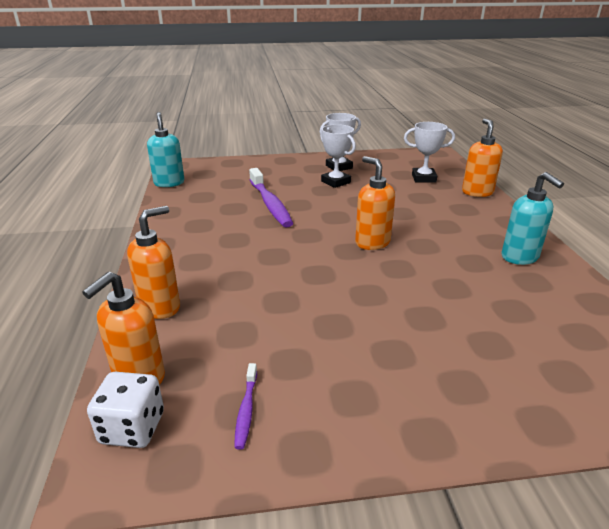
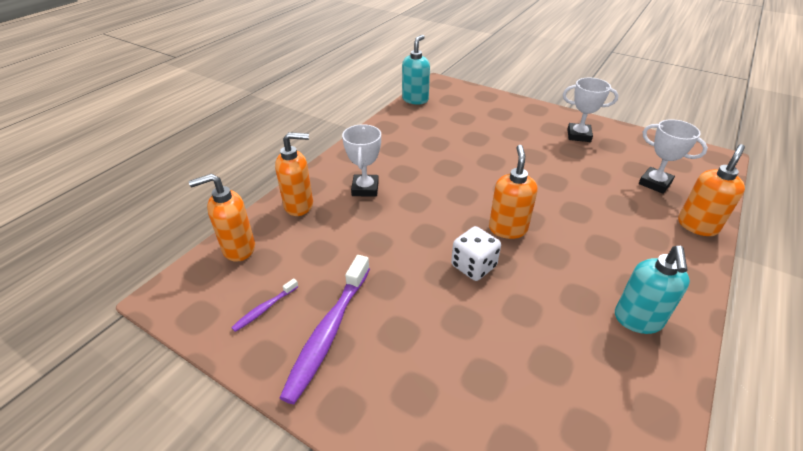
camera: 40 degrees right, 10 degrees up
white dice [87,372,164,448] -> white dice moved to [451,226,501,281]
purple toothbrush [249,168,293,227] -> purple toothbrush moved to [280,255,370,404]
white trophy [320,124,356,188] -> white trophy moved to [342,124,381,197]

